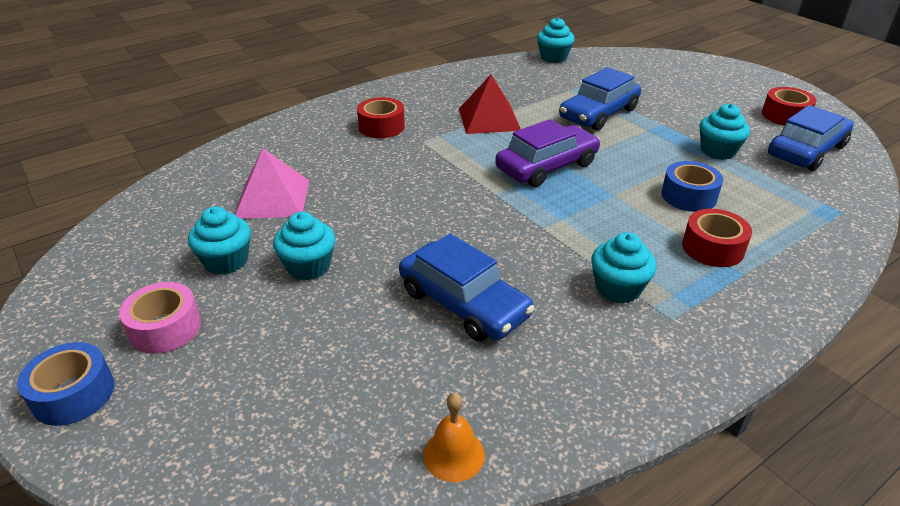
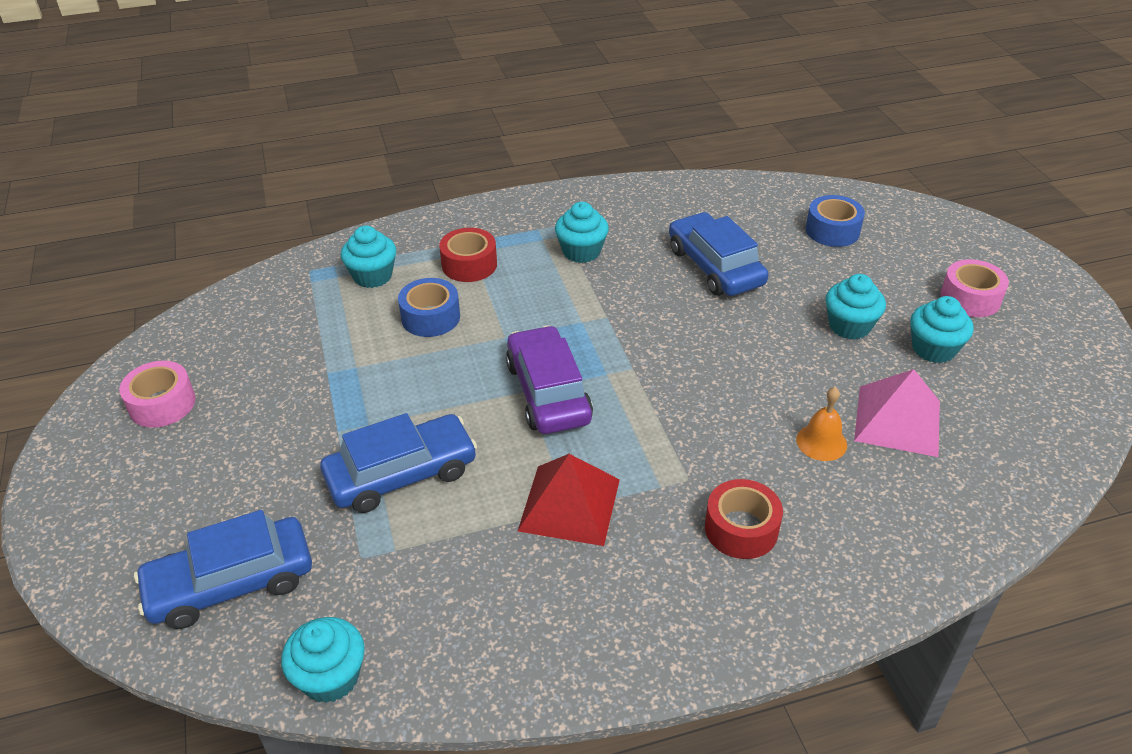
camera: 160 degrees left, 5 degrees up
blue tape [17,342,114,426] -> blue tape moved to [806,195,865,247]
orange bell [423,393,485,482] -> orange bell moved to [796,387,847,461]
purple car [495,119,600,187] -> purple car turned 90 degrees clockwise [506,325,593,434]
turquoise cupcake [700,104,750,160] -> turquoise cupcake moved to [341,226,396,288]
red tape [762,87,817,126] -> pink tape [119,361,196,428]
blue car [768,105,854,171] -> blue car moved to [134,510,312,629]

